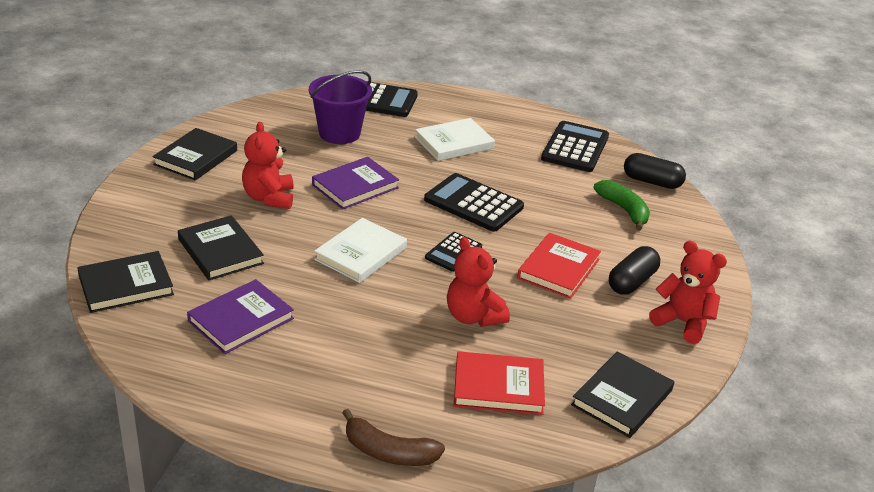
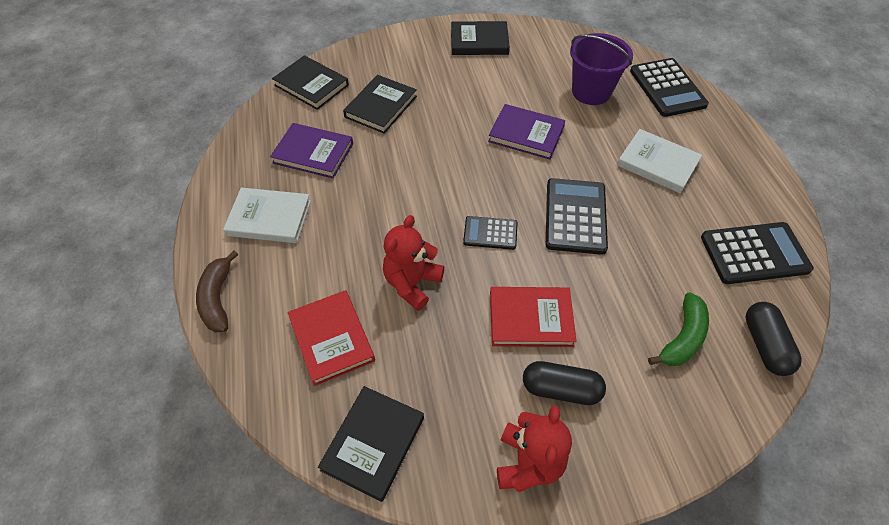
camera: 65 degrees right, 20 degrees up
red teddy bear [242,122,294,209] -> none
white book [314,218,407,283] -> white book moved to [223,187,311,243]
black book [571,352,674,438] -> black book turned 75 degrees counterclockwise [318,386,424,502]

